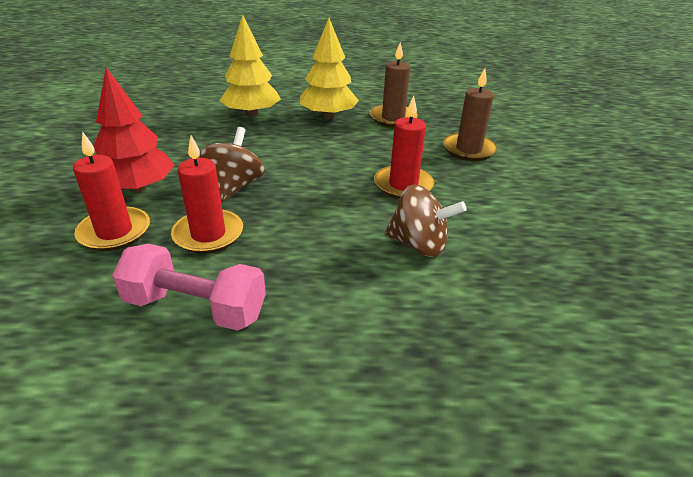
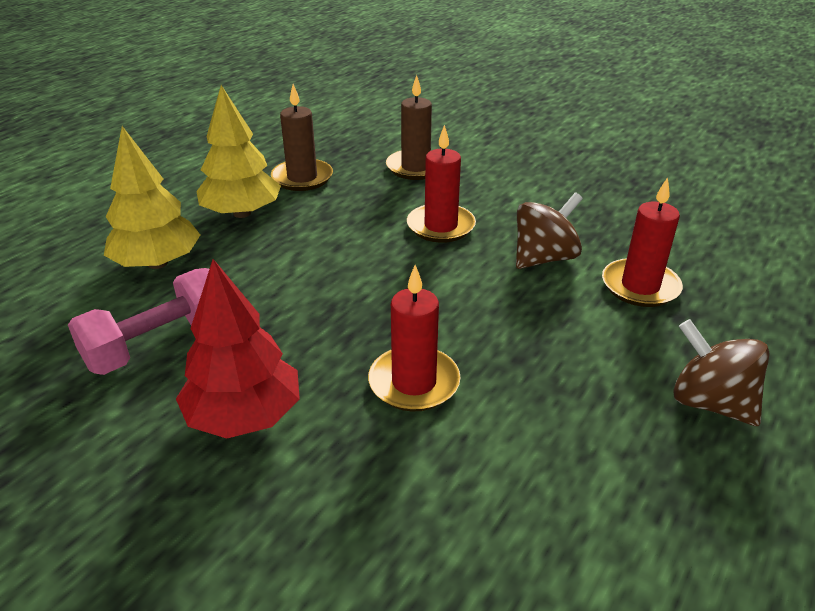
camera: 55 degrees left, 0 degrees up
red candle [73,131,150,251] -> red candle moved to [602,177,683,307]
pink dumbbell [112,244,266,331] -> pink dumbbell moved to [68,268,209,375]
brown spinning top [200,127,265,201] -> brown spinning top moved to [673,319,770,426]

